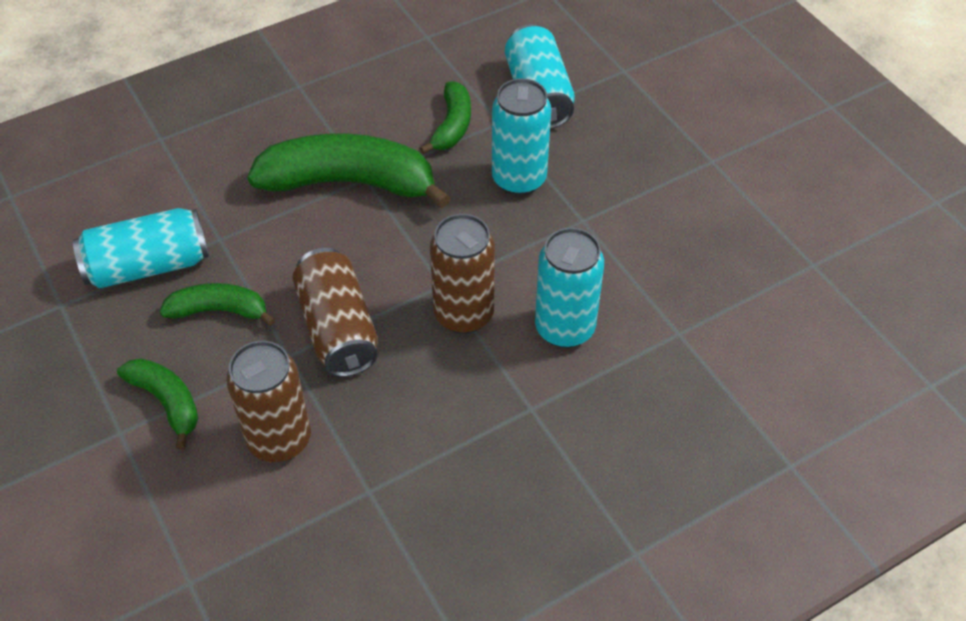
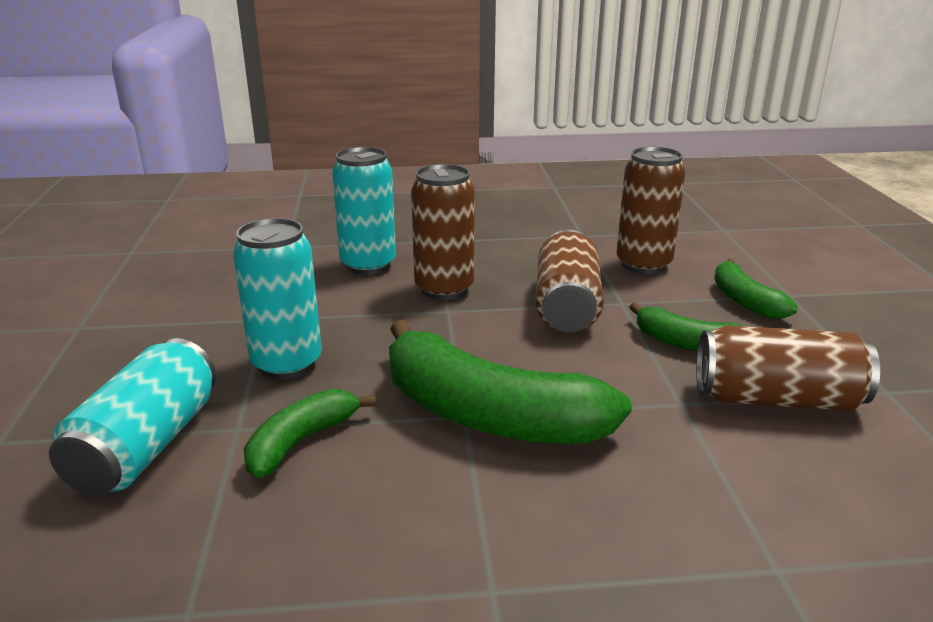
camera: 155 degrees left, 25 degrees down
turquoise can [73,208,209,288] -> brown can [696,325,880,411]

